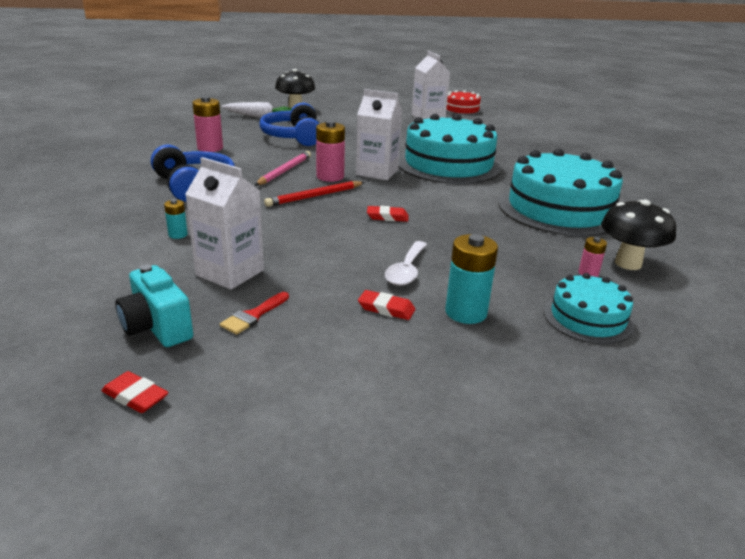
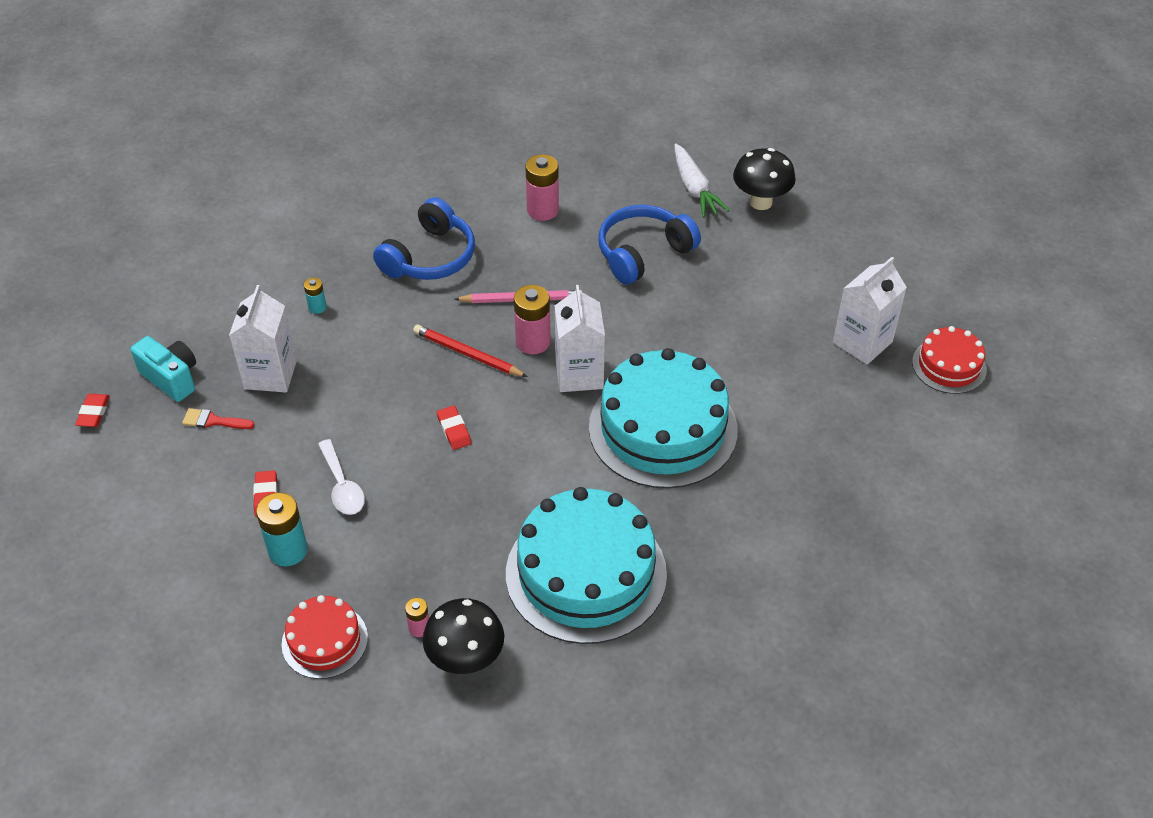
camera: 65 degrees right, 20 degrees up
turquoise camera [115,264,193,347] -> turquoise camera turned 105 degrees clockwise [131,336,196,402]
white spoon [385,241,427,286] -> white spoon turned 105 degrees counterclockwise [318,439,365,515]
turquoise cake [544,273,634,344] -> red cake [282,595,368,679]

